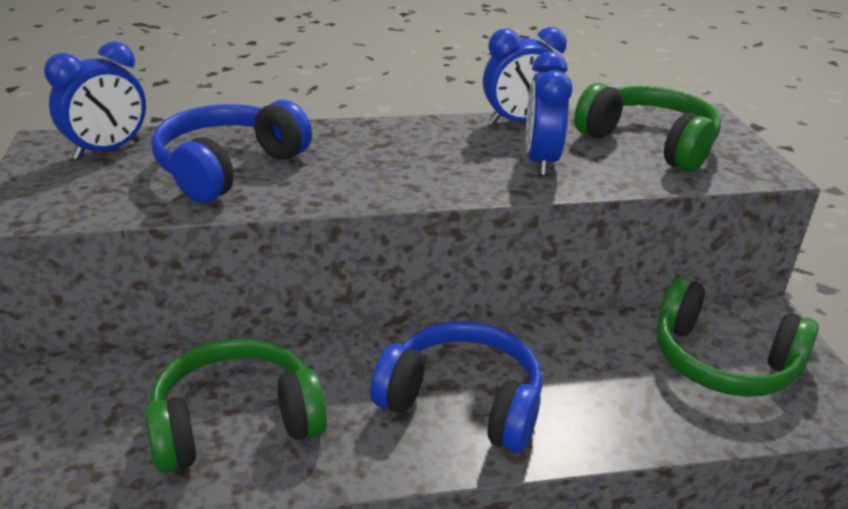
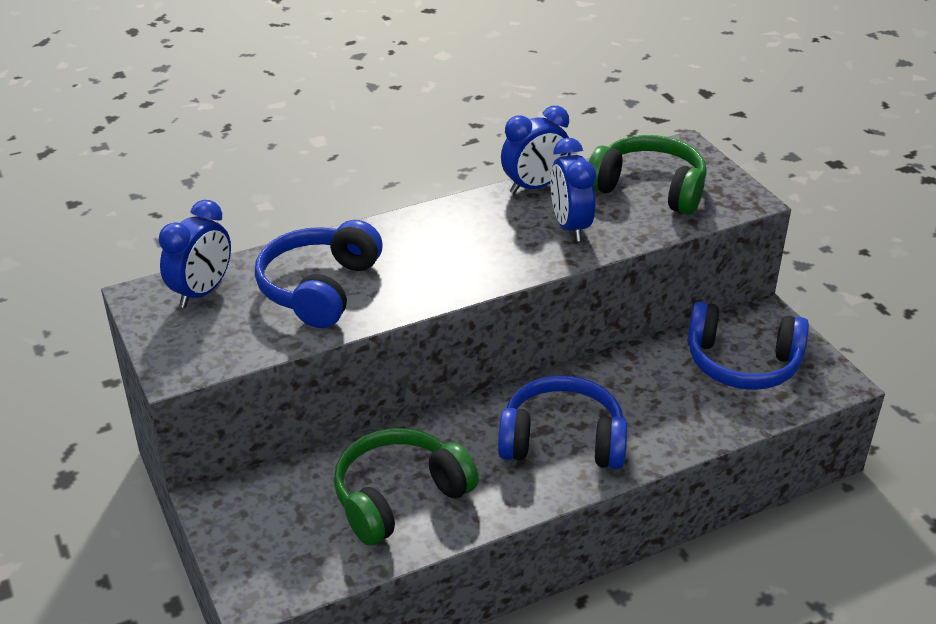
camera: 15 degrees left, 5 degrees up
green headphones [656,277,819,397] -> blue headphones [687,302,809,390]

